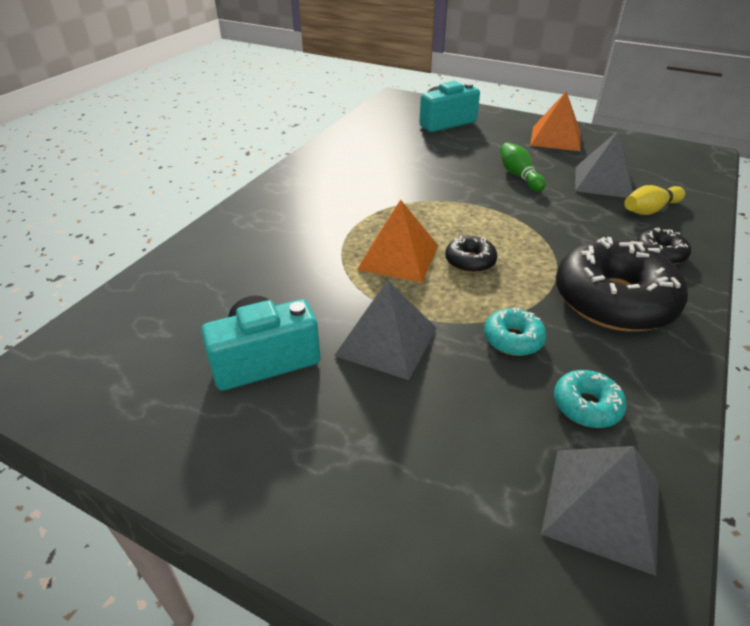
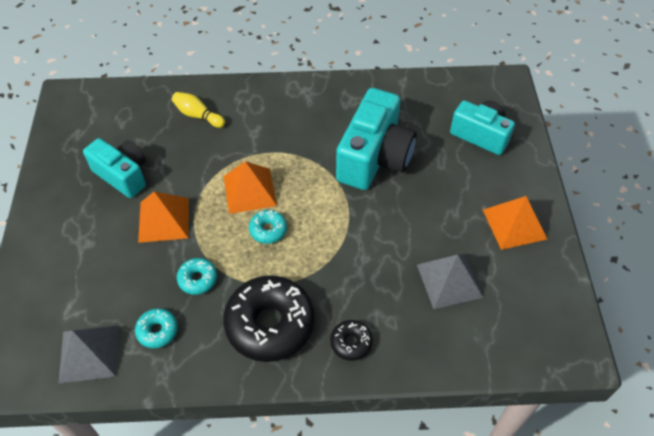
camera: 60 degrees right, 15 degrees up
grey pyramid [334,280,437,380] -> orange pyramid [138,191,189,243]
black donut [445,235,497,273] -> turquoise donut [249,210,287,244]
green bowling pin [500,142,546,192] -> none
yellow bowling pin [624,185,685,215] -> yellow bowling pin moved to [172,92,225,128]
none -> turquoise camera [336,88,417,190]

